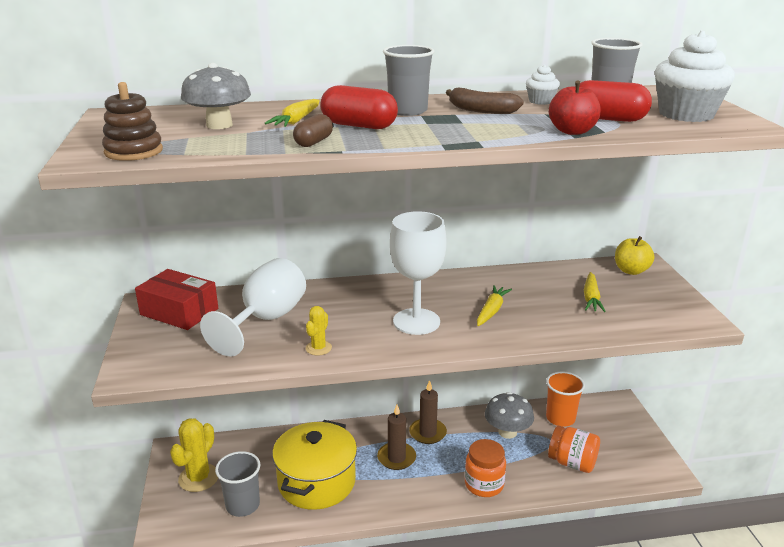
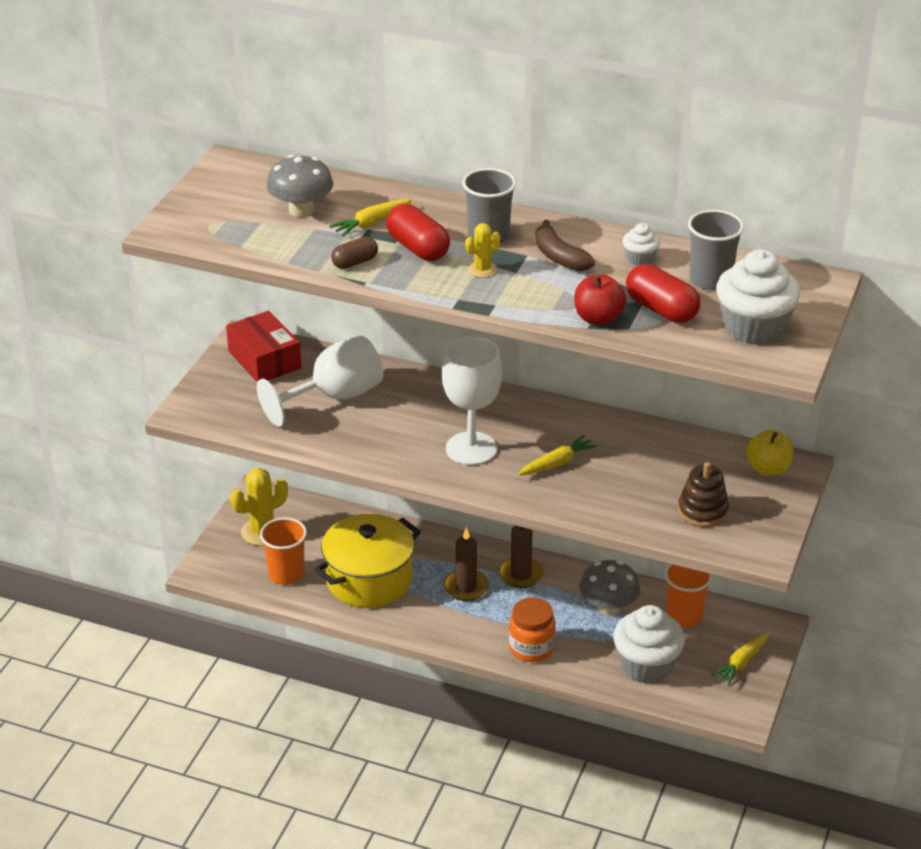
camera: 30 degrees right, 10 degrees up
brown stacking toy [102,82,163,161] -> brown stacking toy moved to [678,462,729,527]
grey cup [215,451,260,517] -> orange cup [260,518,307,585]
yellow cactus [306,306,332,356] -> yellow cactus moved to [465,223,500,278]
orange jar [548,425,600,473] -> white cupcake [613,605,685,683]
yellow carrot [584,272,606,312] -> yellow carrot moved to [711,632,769,686]

